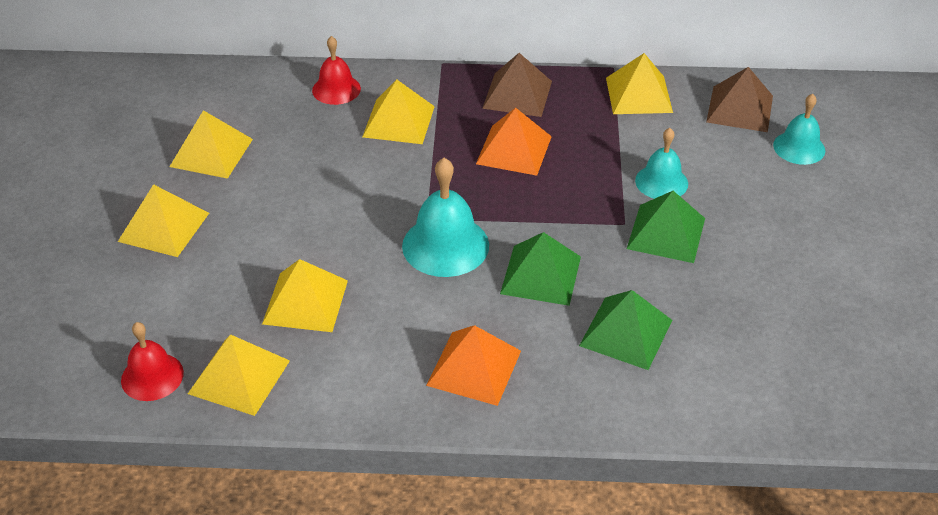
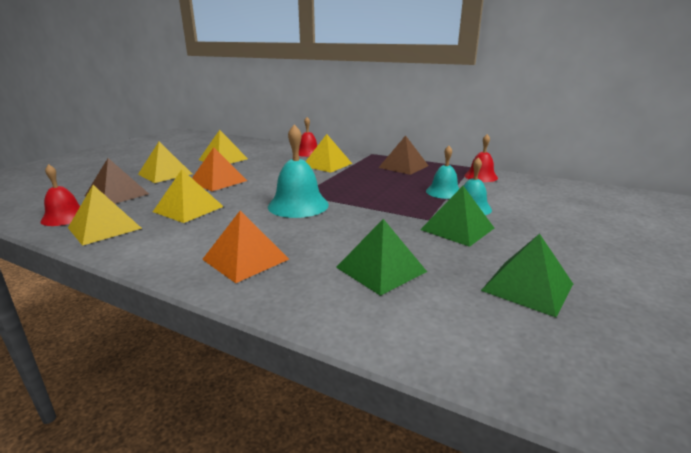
camera: 25 degrees right, 20 degrees down
orange pyramid [476,108,552,176] -> orange pyramid moved to [192,147,247,191]
green pyramid [500,232,581,306] -> green pyramid moved to [481,234,573,317]
yellow pyramid [606,53,673,114] -> red bell [464,134,498,182]
brown pyramid [706,67,773,132] -> brown pyramid moved to [85,158,149,204]
turquoise bell [773,94,825,165] -> turquoise bell moved to [426,146,459,199]

